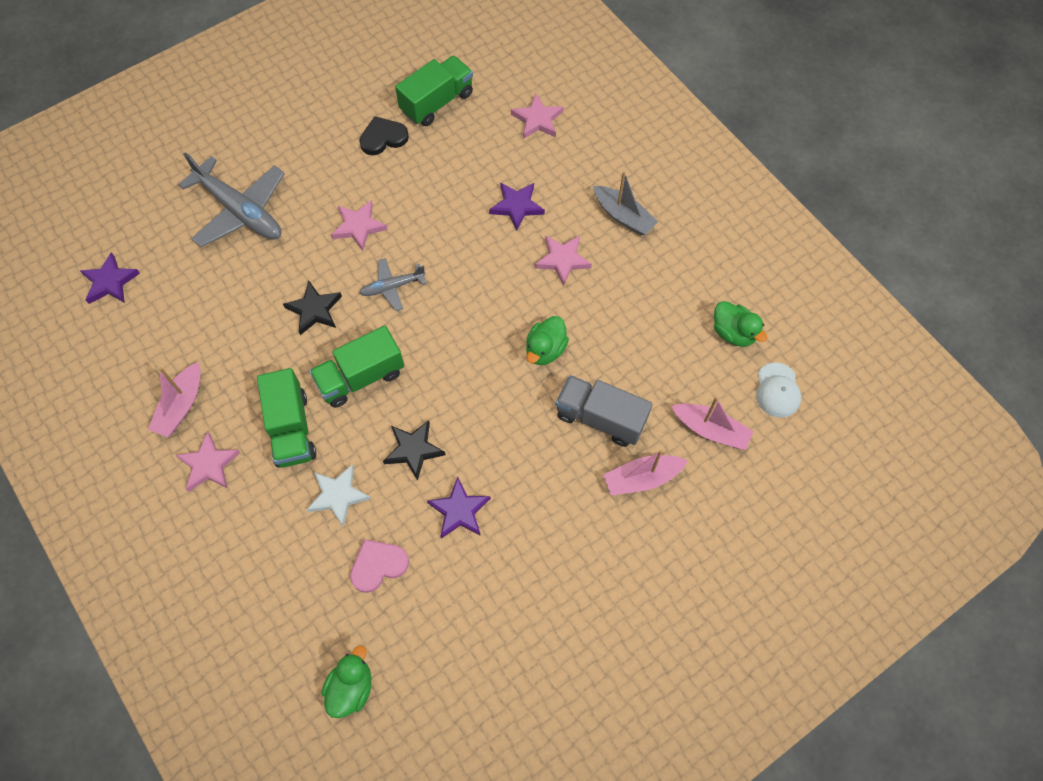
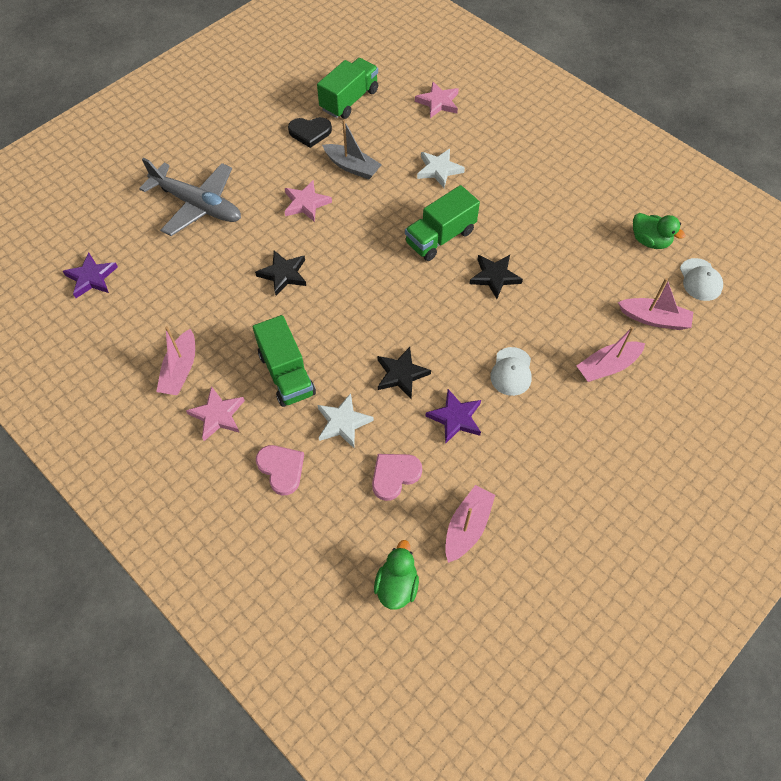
camera: 10 degrees left, 5 degrees down
green truck [309,326,404,408] -> green truck moved to [405,185,480,261]
black heart [359,116,409,155] -> black heart turned 150 degrees counterclockwise [288,117,332,148]
grey plane [360,258,427,311] -> none
purple star [489,183,545,231] -> white star [417,149,465,188]
green duck [526,316,569,365] -> black star [469,255,523,299]
pink star [535,236,592,286] -> none
grey truck [556,375,652,447] -> none
grey boat [593,171,658,235] -> grey boat moved to [322,120,382,179]
none -> pink heart [256,445,304,495]
none -> pink boat [445,485,495,563]
none -> white cap [490,347,532,396]

